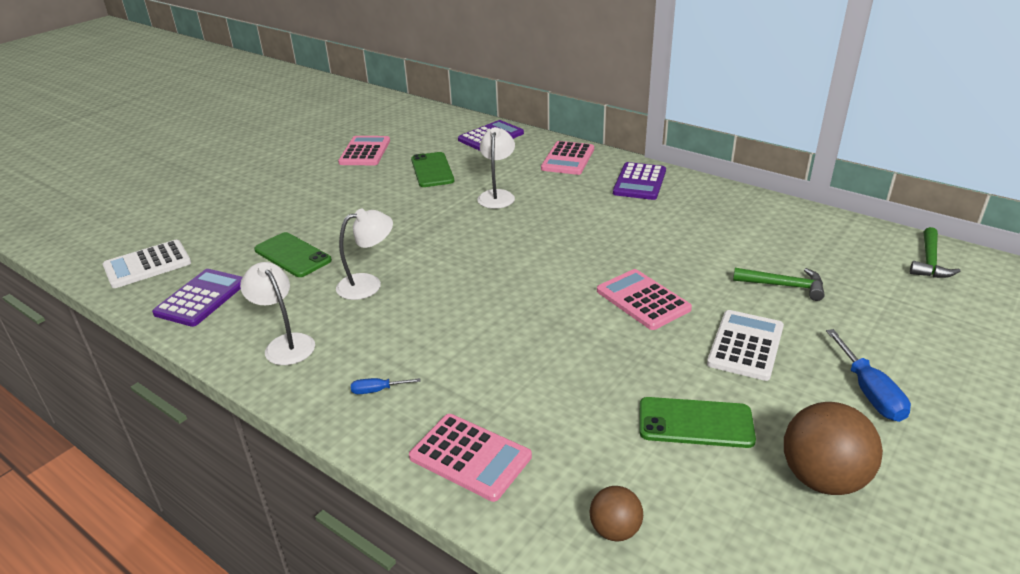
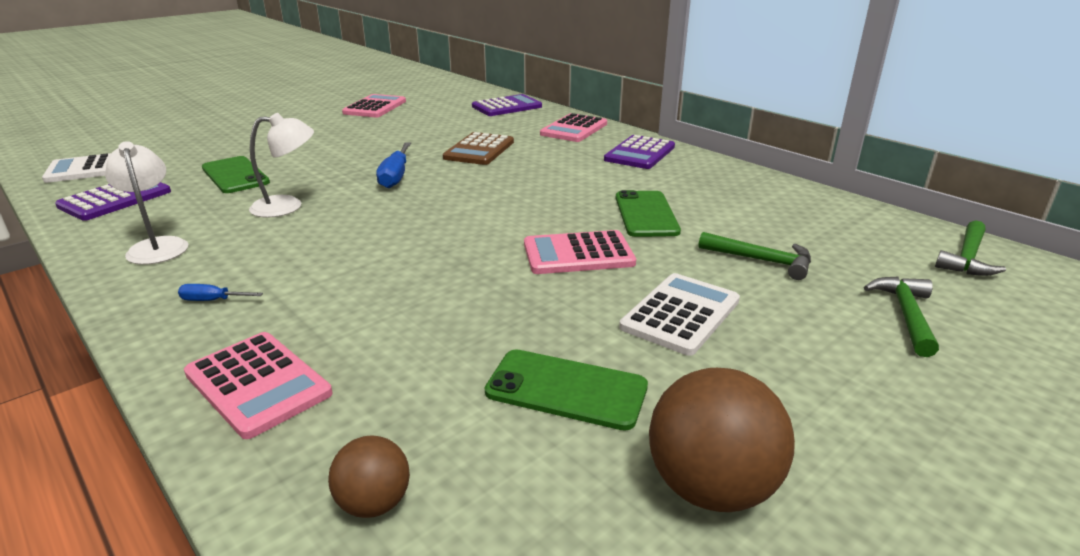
camera: 10 degrees right, 5 degrees down
green phone [411,152,454,187] -> green phone moved to [615,190,681,237]
white lamp [477,127,515,209] -> brown calculator [443,132,514,165]
pink calculator [597,269,692,330] -> pink calculator turned 75 degrees counterclockwise [524,230,636,274]
blue screwdriver [826,329,911,422] -> blue screwdriver moved to [376,142,411,189]
none -> green hammer [864,277,939,357]

